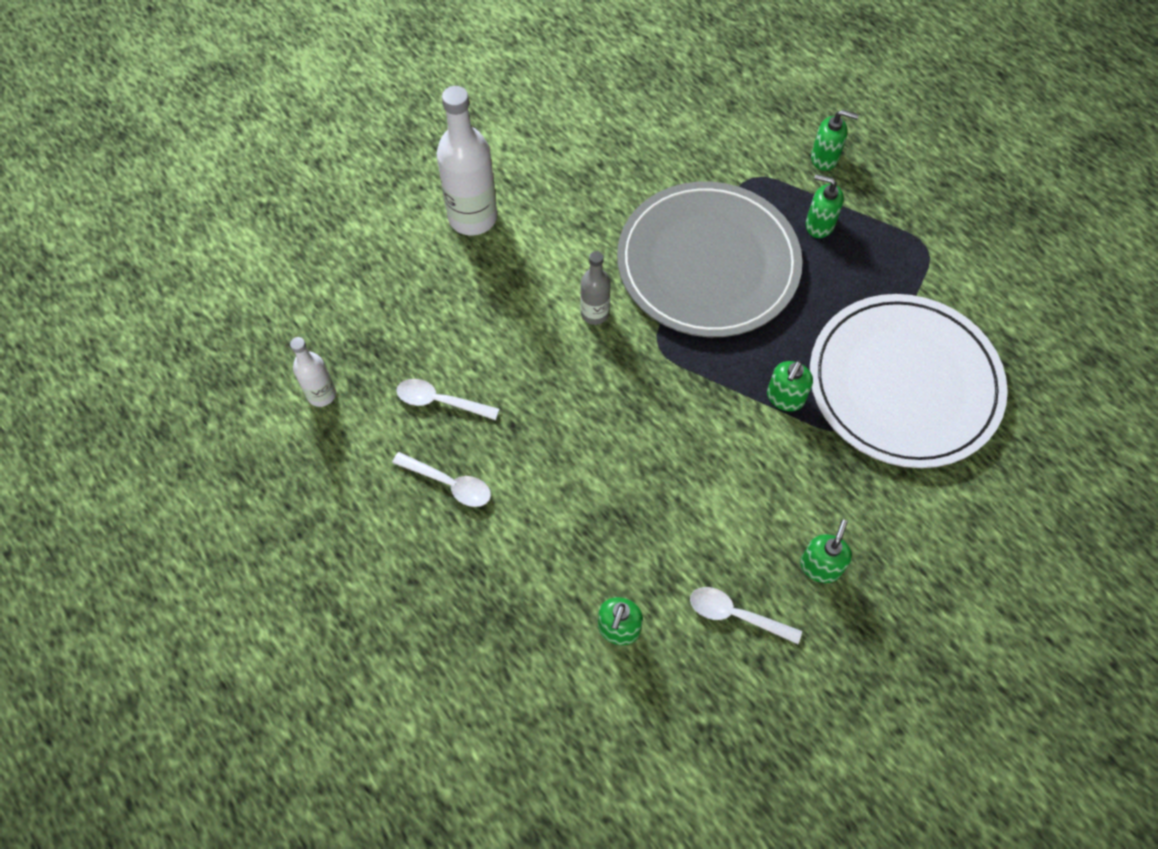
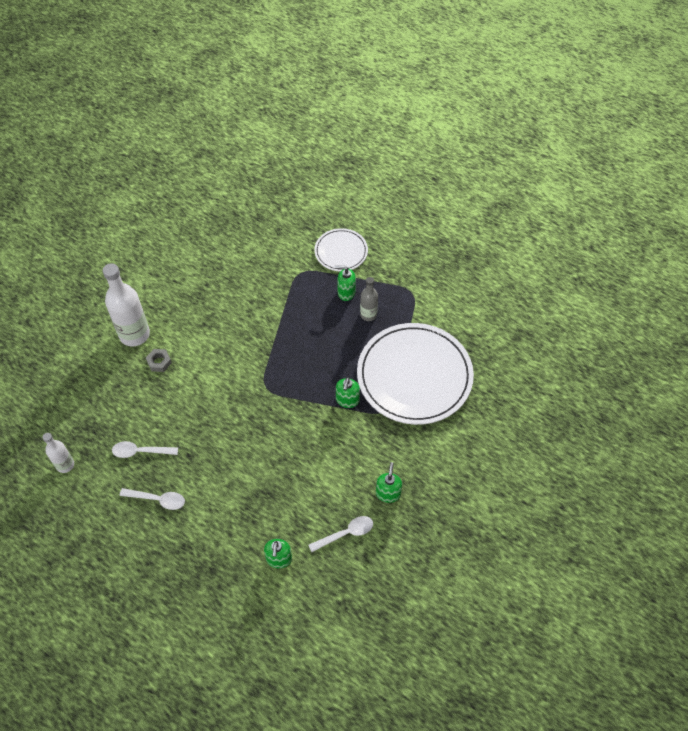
camera: 15 degrees left, 5 degrees down
grey bottle [580,251,611,325] -> grey bottle moved to [360,277,378,321]
grey plate [617,181,803,337] -> none
white spoon [690,587,802,644] -> white spoon turned 150 degrees clockwise [309,516,373,552]
green soap dispenser [811,110,859,171] -> white plate [315,228,368,271]
none -> grey nut [146,349,172,372]

